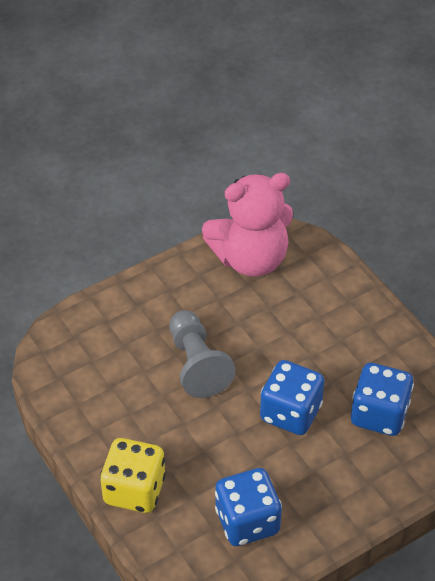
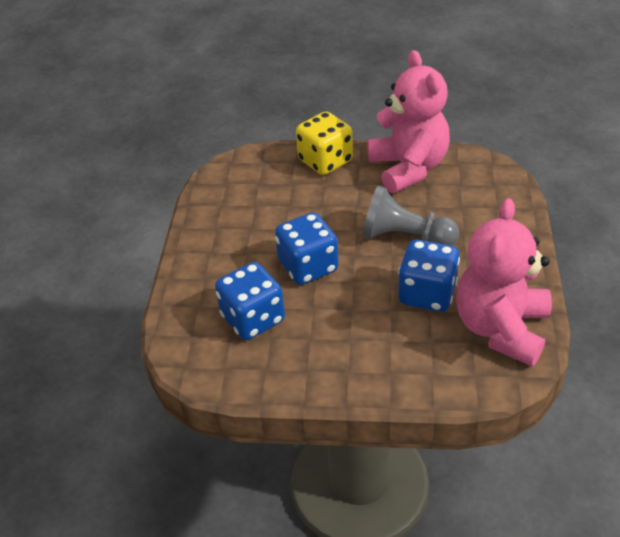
camera: 130 degrees right, 5 degrees down
blue dice [215,468,282,546] -> blue dice moved to [398,239,460,312]
none -> pink teddy bear [367,50,450,193]

